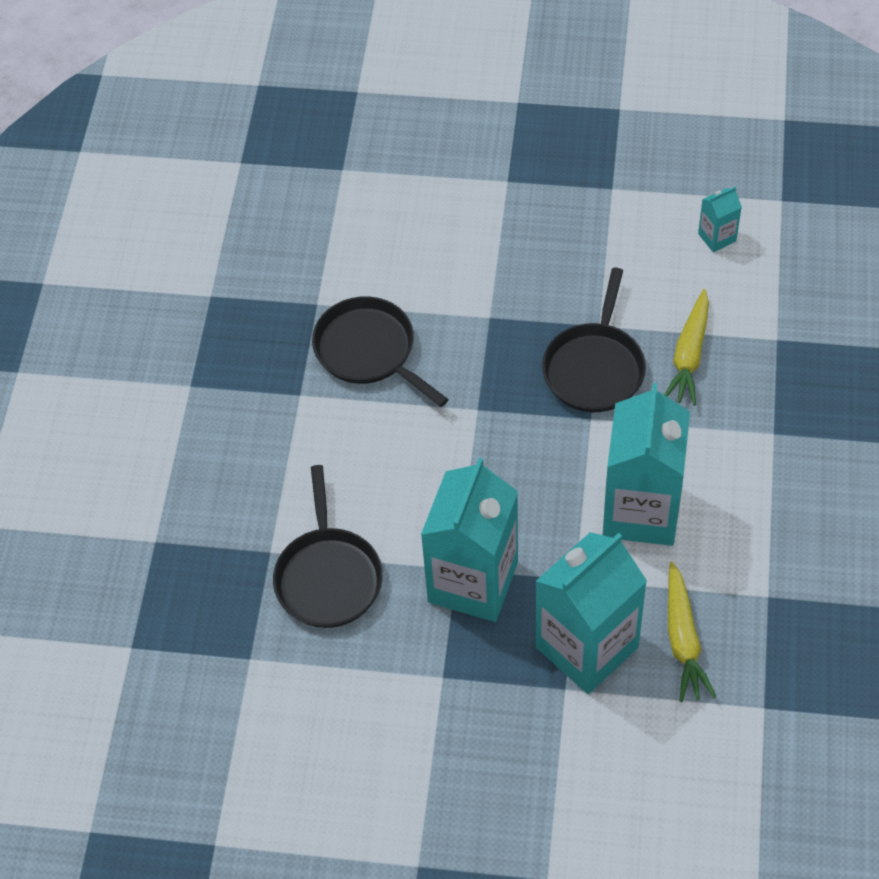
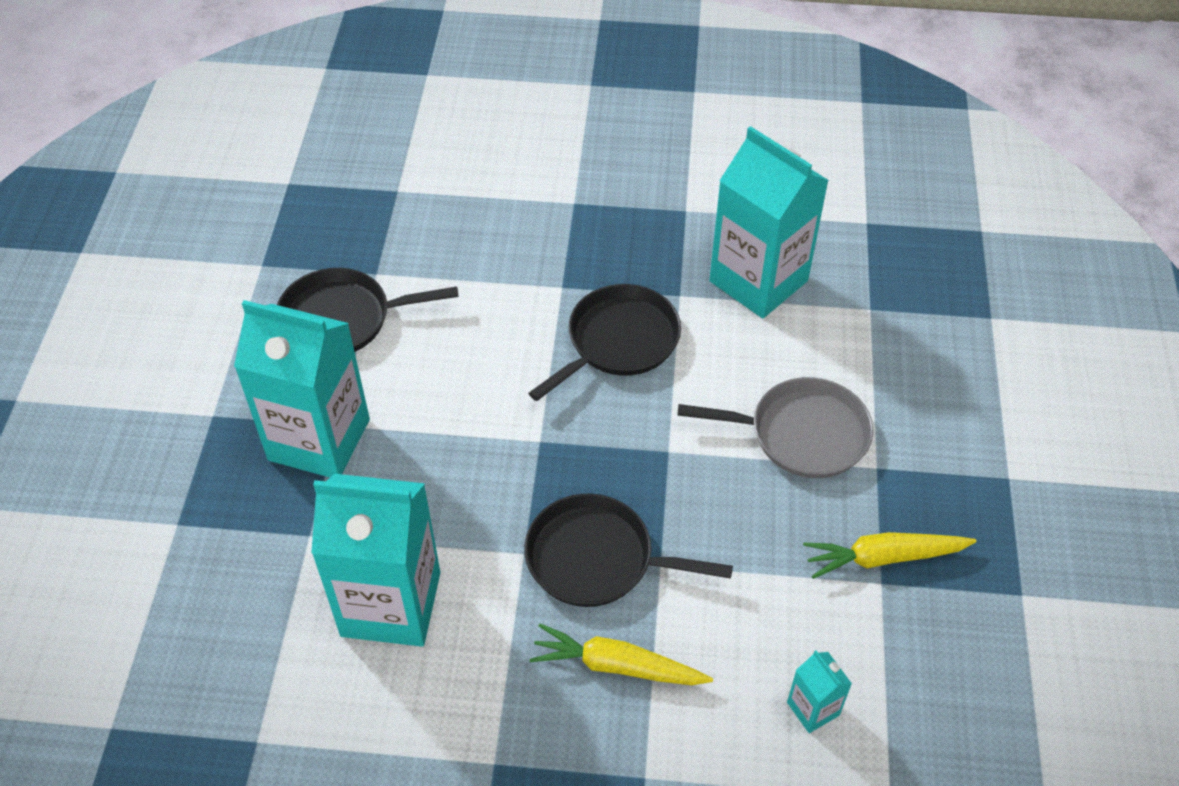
camera: 85 degrees right, 5 degrees down
turquoise carton [536,532,647,694] -> turquoise carton moved to [709,126,829,318]
yellow carrot [668,562,716,702] -> yellow carrot moved to [803,532,976,579]
none -> grey pan [678,377,873,478]

